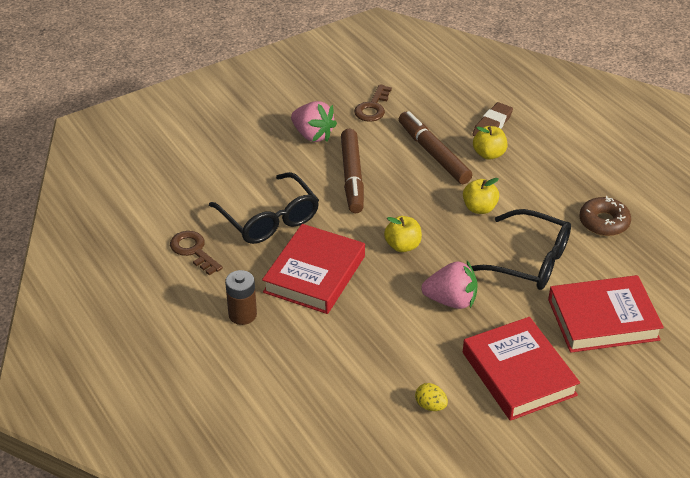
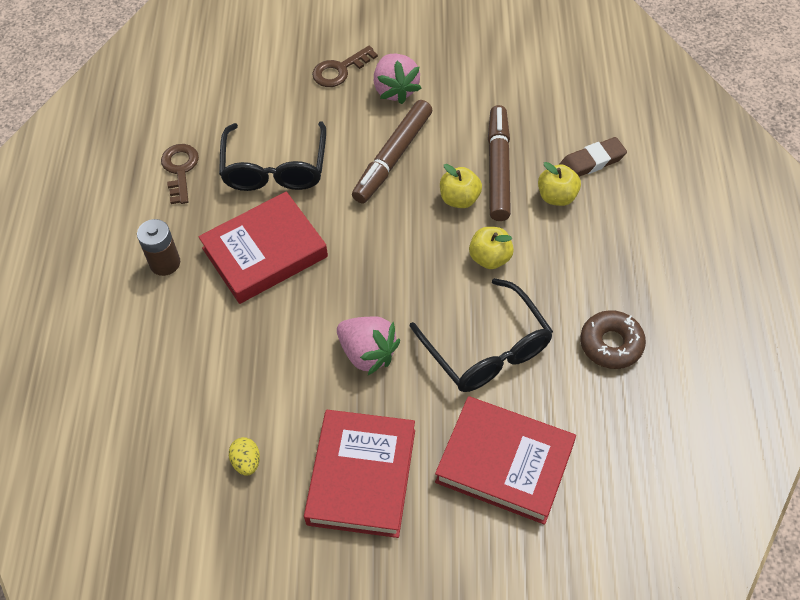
camera: 35 degrees right, 15 degrees up
brown key [354,84,392,122] -> brown key moved to [312,46,378,87]
yellow apple [384,216,422,252] -> yellow apple moved to [440,164,482,208]

